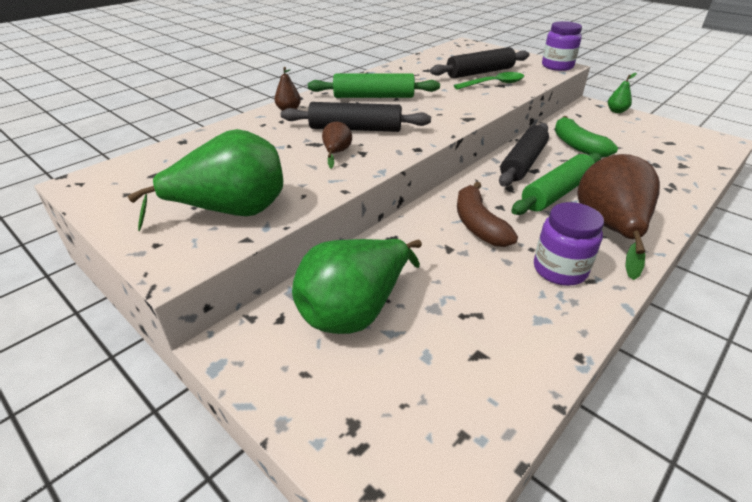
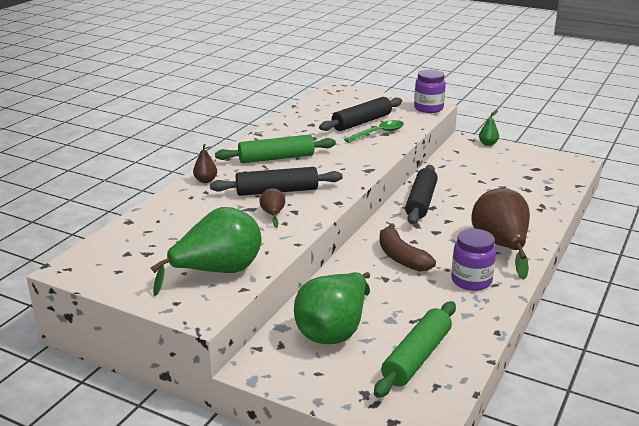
camera: 15 degrees left, 10 degrees down
green rolling pin [511,153,601,215] -> green rolling pin moved to [374,301,456,398]
green banana [555,116,618,157] -> none

